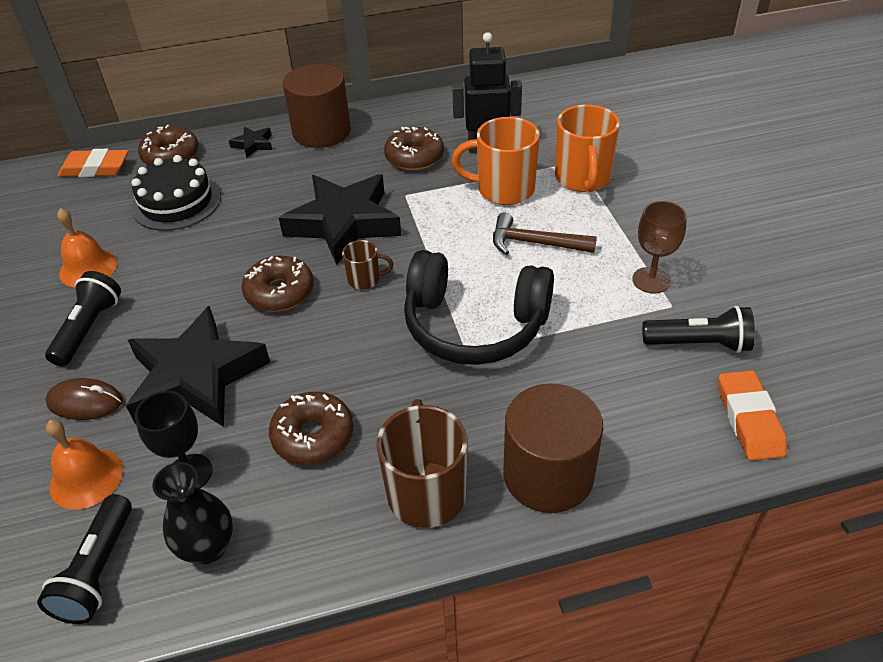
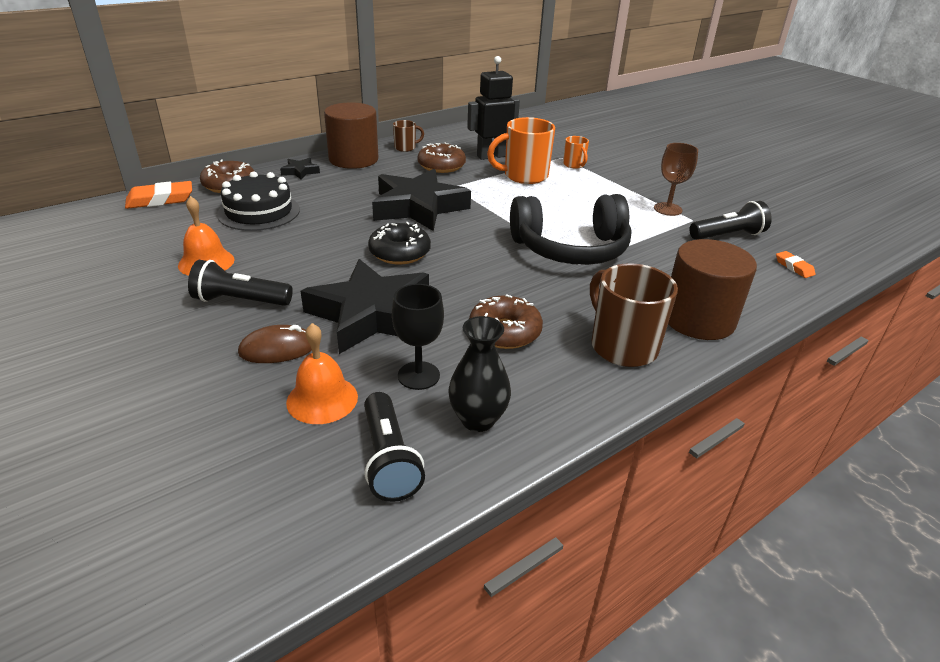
camera: 25 degrees left, 10 degrees down
black flashlight [45,271,121,367] -> black flashlight turned 75 degrees counterclockwise [188,260,293,306]
brown donut [241,256,314,312] -> black donut [368,222,431,264]
brown mug [342,240,394,290] -> brown mug moved to [393,120,424,152]
brown hammer [493,212,597,255] -> none
orange mug [555,105,620,192] -> orange mug [563,136,589,169], size x0.52
orange eraser [719,370,787,461] -> orange eraser [776,251,816,278], size x0.56

